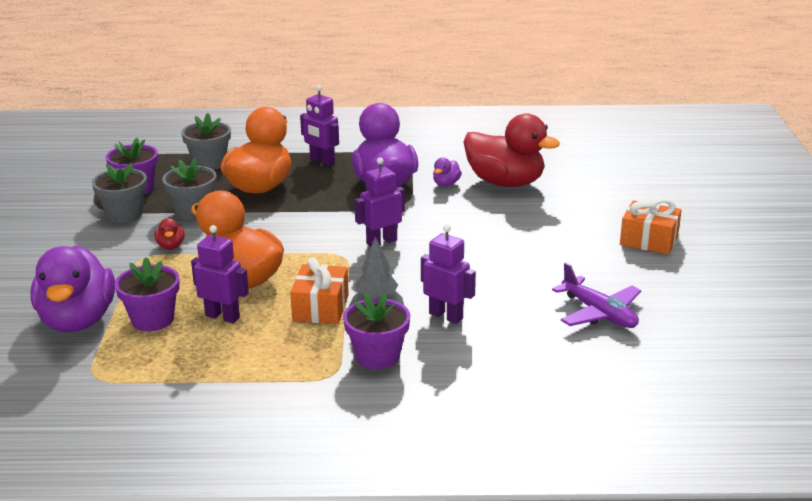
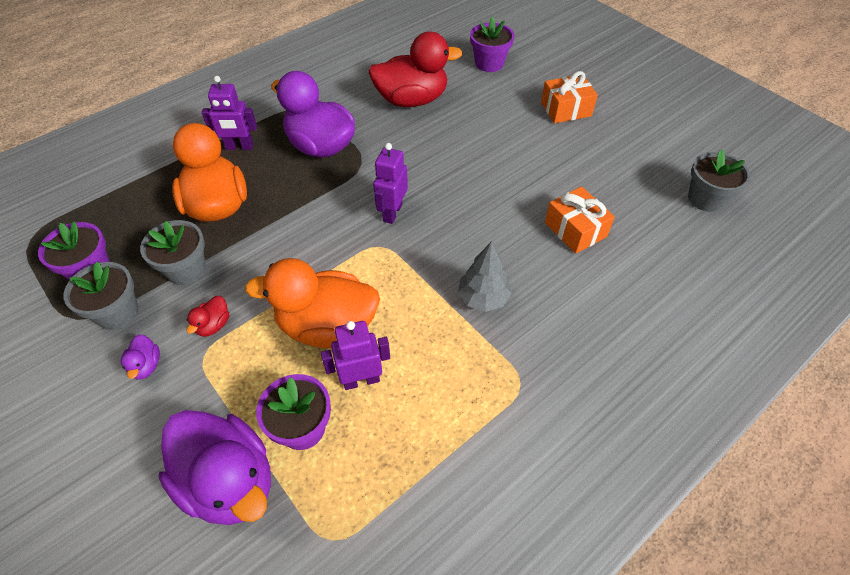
camera: 40 degrees left, 25 degrees up
red duck [154,218,184,249] -> red duck turned 75 degrees clockwise [187,296,229,337]
grey flower pot [181,113,231,170] -> grey flower pot moved to [688,150,751,212]
orange gift [290,257,349,324] -> orange gift moved to [545,186,615,254]
purple flower pot [343,292,410,370] -> purple flower pot moved to [470,17,514,72]
purple robot [421,224,476,324] -> none
purple duck [433,158,462,186] -> purple duck moved to [121,334,160,380]
purple plane [552,262,641,328] -> none

